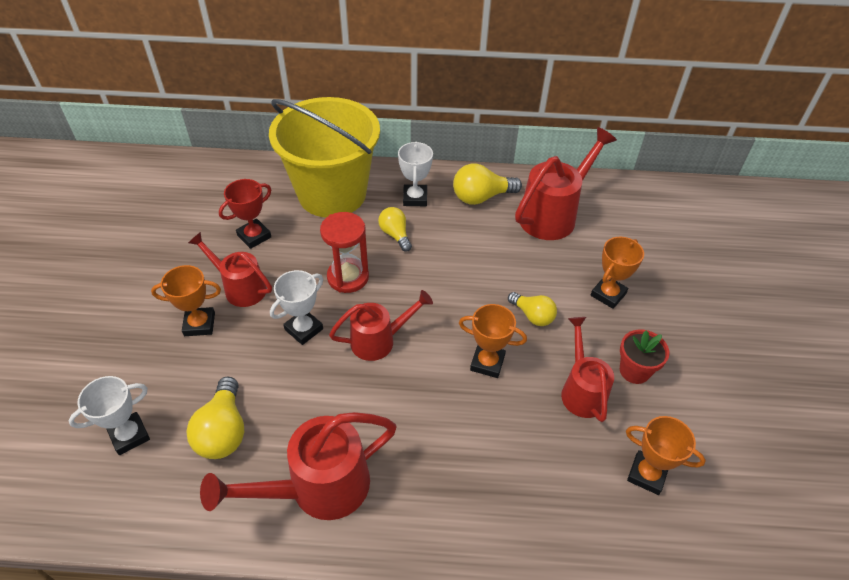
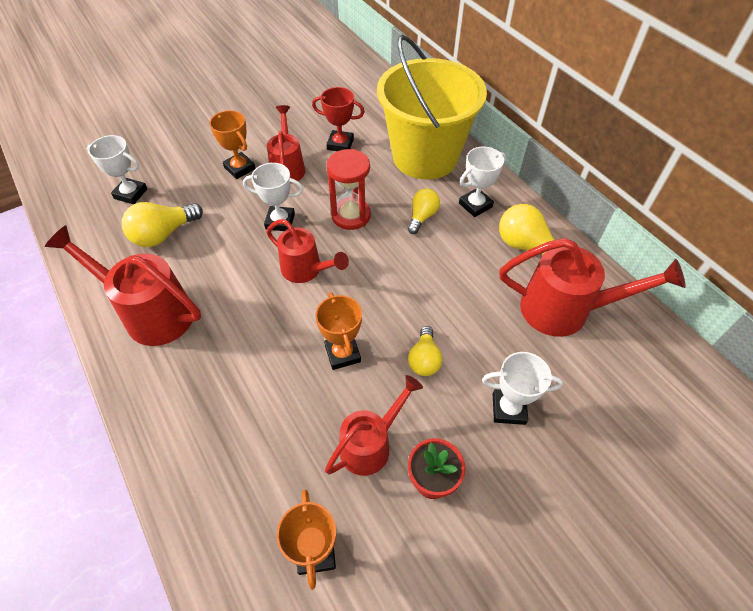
camera: 55 degrees right, 5 degrees up
orange trophy [591,237,644,309] -> white trophy [482,352,563,425]

